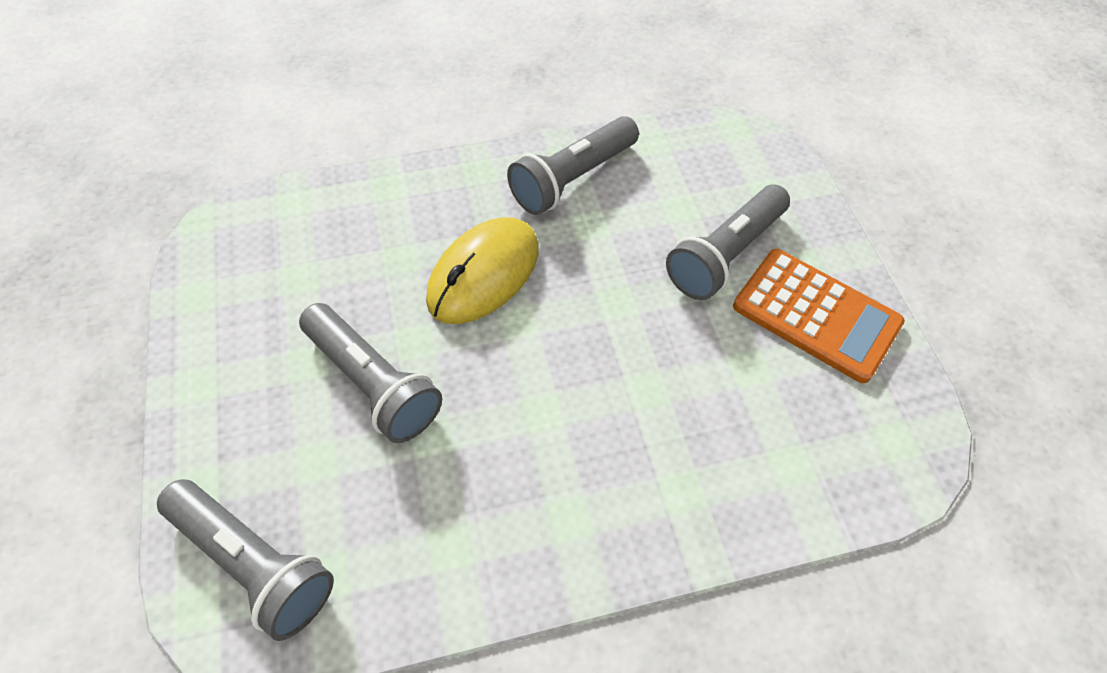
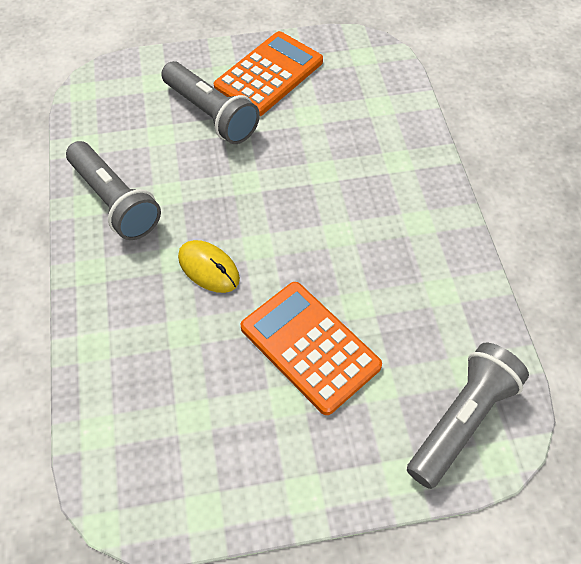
camera: 85 degrees left, 0 degrees up
grey flashlight [299,303,442,443] -> orange calculator [241,282,382,415]
yellow mouse [426,217,539,324] -> yellow mouse [178,240,240,293], size x0.61

